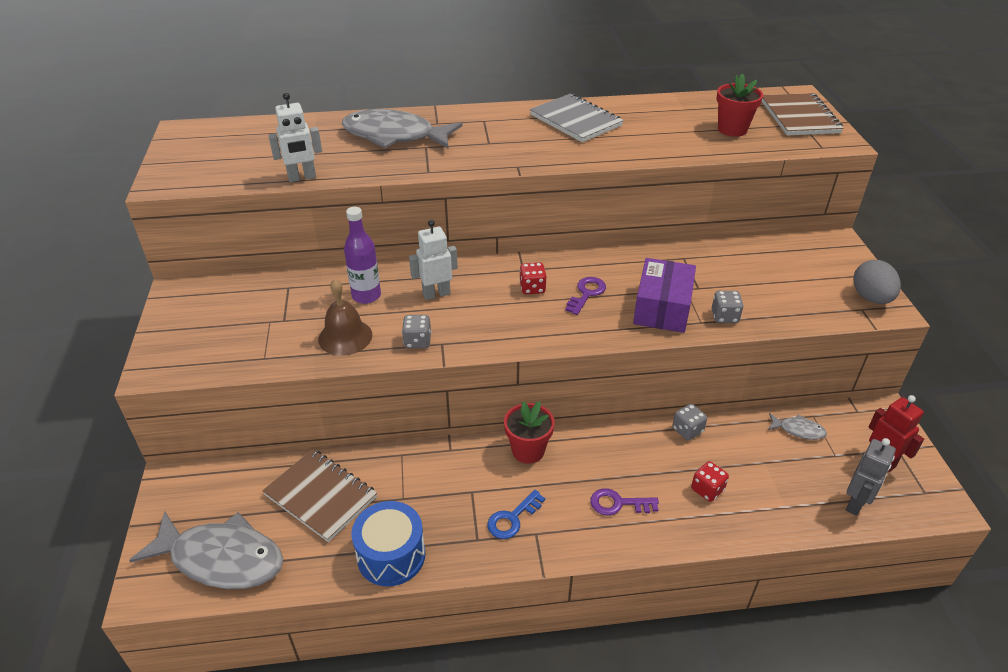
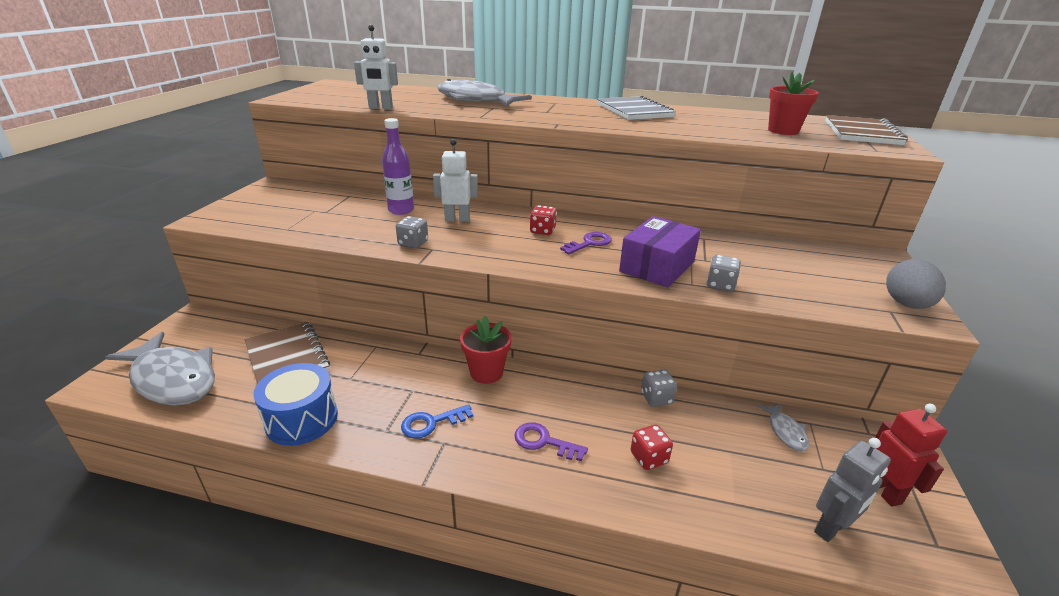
camera: 20 degrees right, 10 degrees down
brown bell [318,279,372,356] -> none
grey fish [768,413,827,440] -> grey fish turned 45 degrees clockwise [757,403,809,452]

